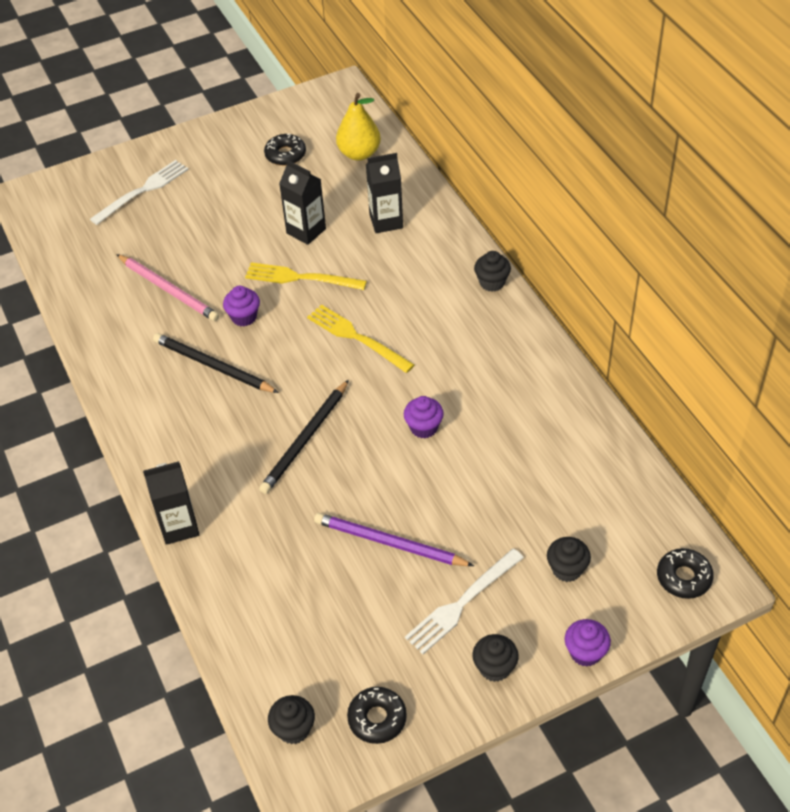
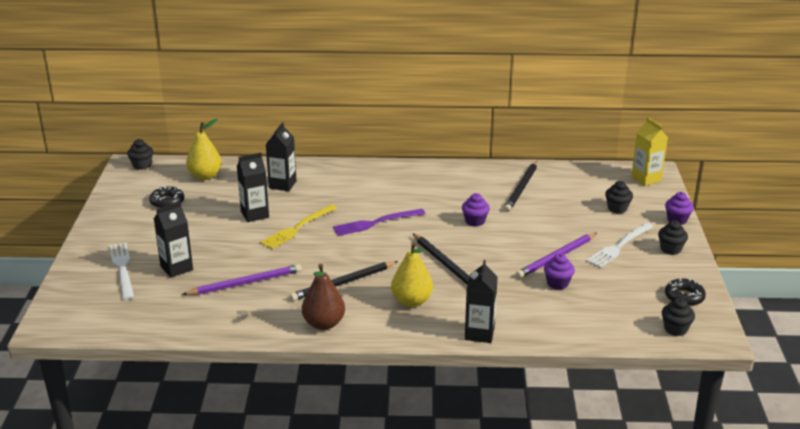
camera: 65 degrees left, 20 degrees down
pink pencil [116,254,219,321] -> purple pencil [182,264,302,295]
purple cupcake [223,286,260,327] -> purple cupcake moved to [544,254,575,290]
yellow fork [307,304,414,373] -> purple fork [333,209,425,236]
white fork [405,548,524,654] -> white fork turned 60 degrees clockwise [586,223,653,268]
black cupcake [474,251,511,292] -> black cupcake moved to [127,139,153,170]
black donut [657,548,714,599] -> yellow carton [631,117,668,186]
none -> black carton [154,202,193,278]
none -> brown pear [302,264,345,330]
none -> yellow pear [391,242,433,307]
none -> black pencil [504,161,537,212]

